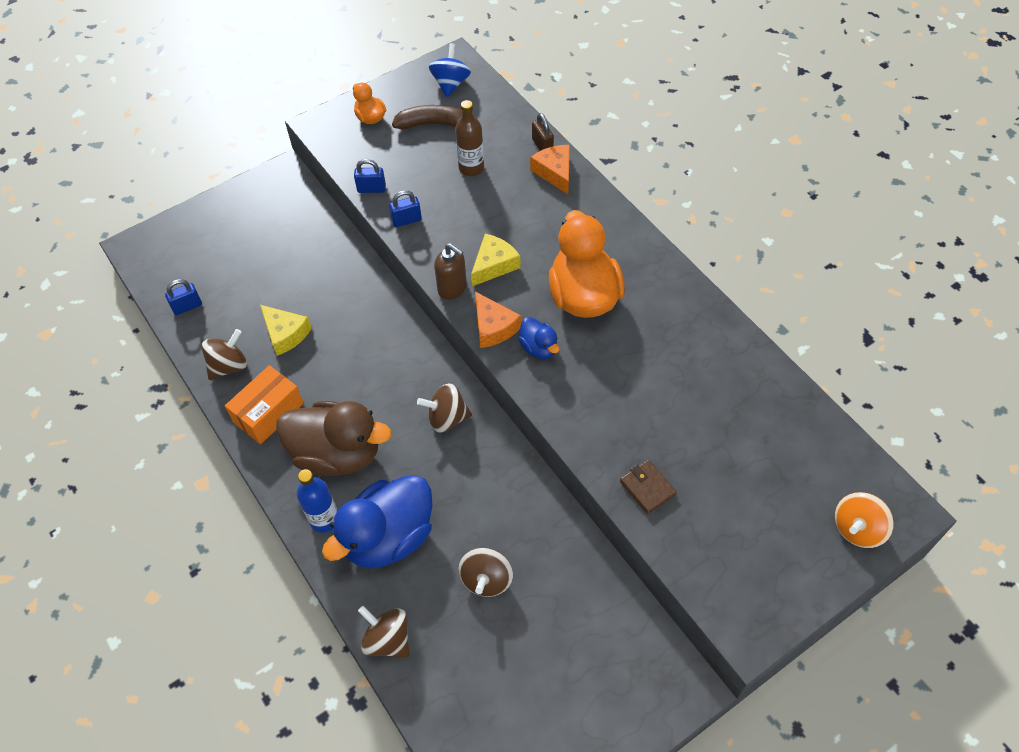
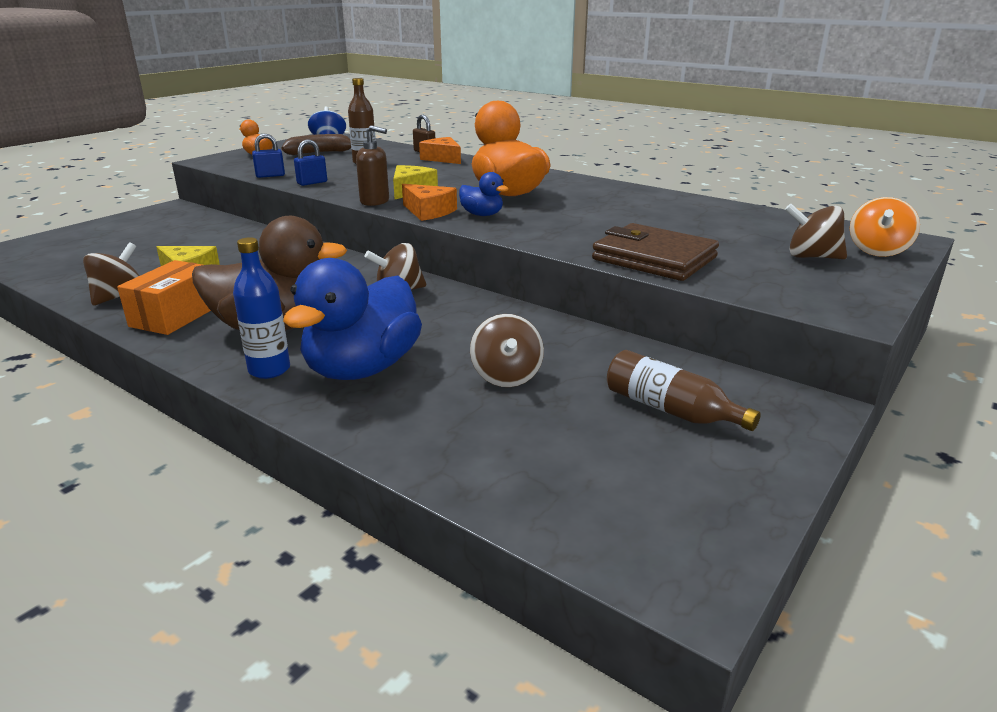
camera: 20 degrees left, 30 degrees down
blue padlock [165,279,202,315] -> none
brown spinning top [358,606,410,658] -> brown spinning top moved to [785,204,847,259]
brown wallet [620,460,677,514] -> brown wallet [592,223,719,281], size x1.93
none -> brown bottle [607,350,761,431]

